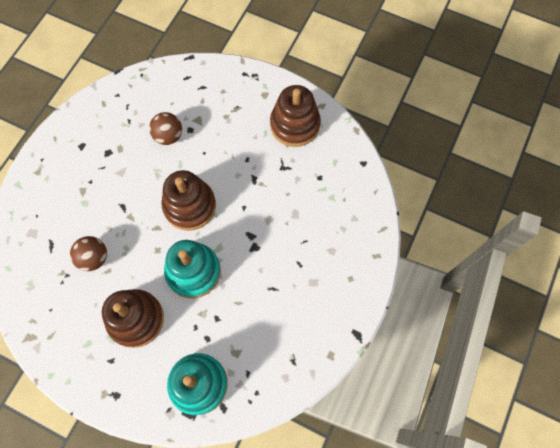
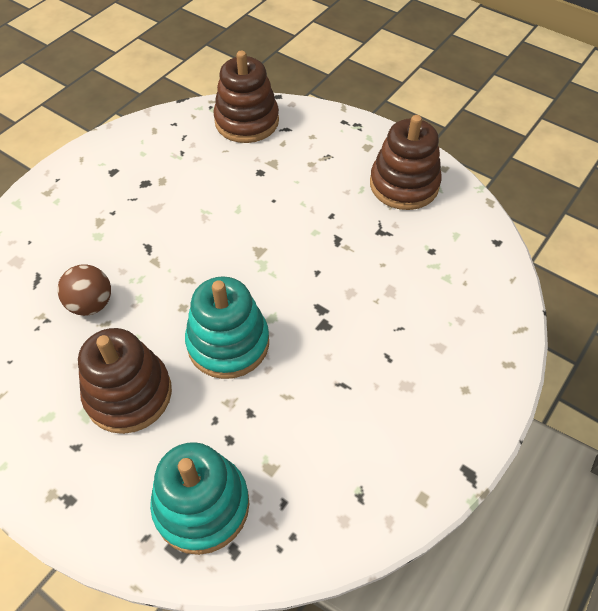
camera: 10 degrees right, 15 degrees down
brown ball [149,112,182,145] -> none
brown stacking toy [162,170,216,231] -> brown stacking toy moved to [213,51,279,143]

